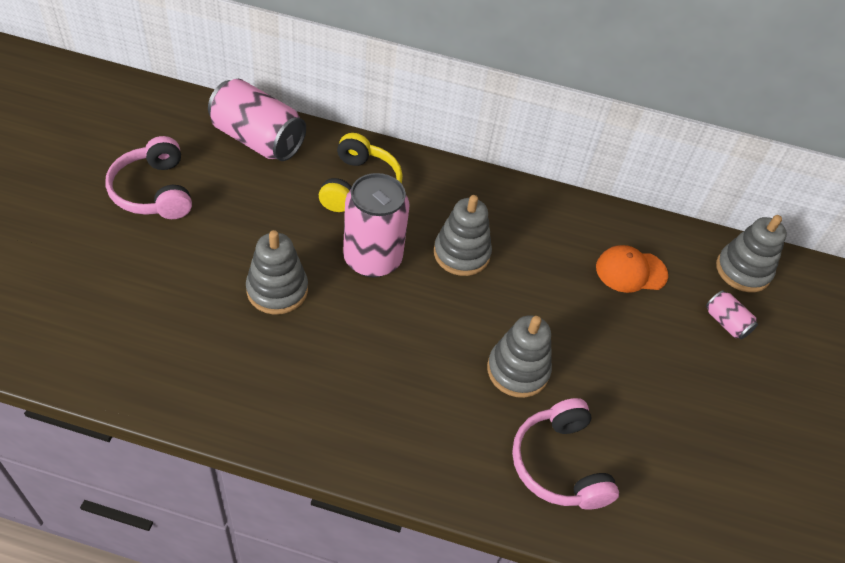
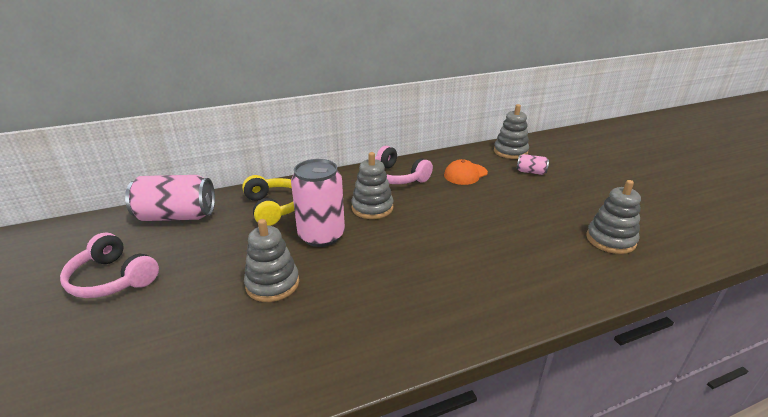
camera: 30 degrees left, 20 degrees down
grey stacking toy [487,315,552,398] -> grey stacking toy moved to [586,180,641,254]
pink headphones [512,398,619,509] -> pink headphones moved to [375,146,433,184]

